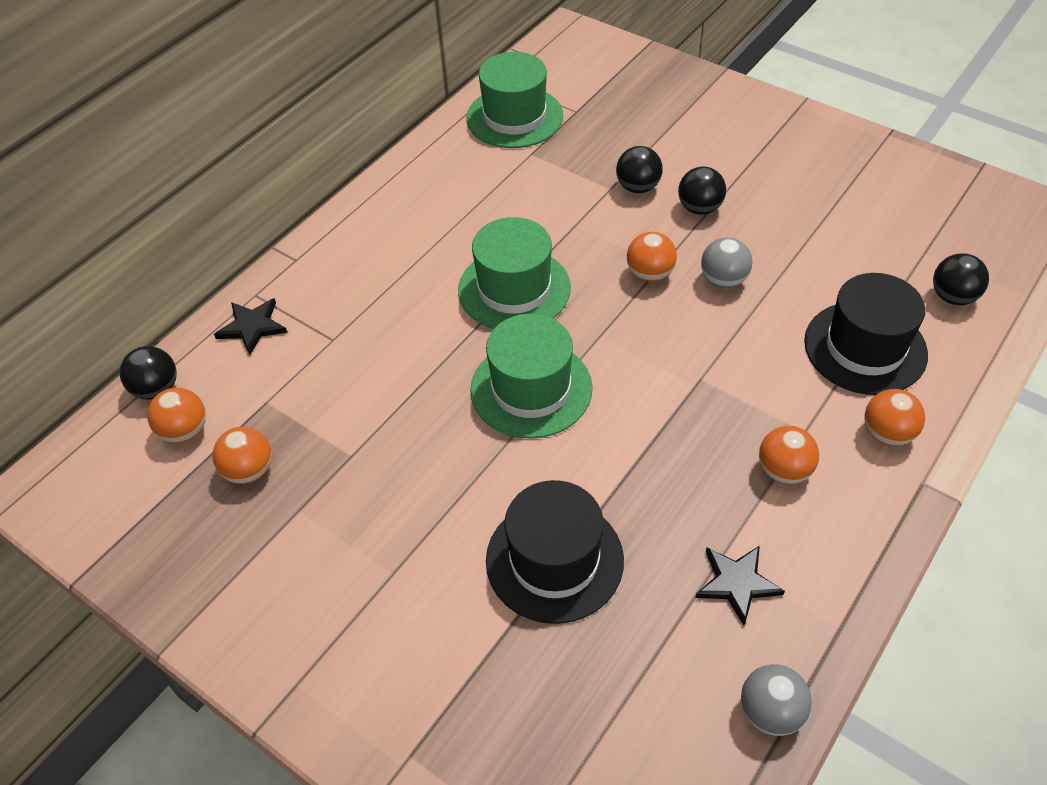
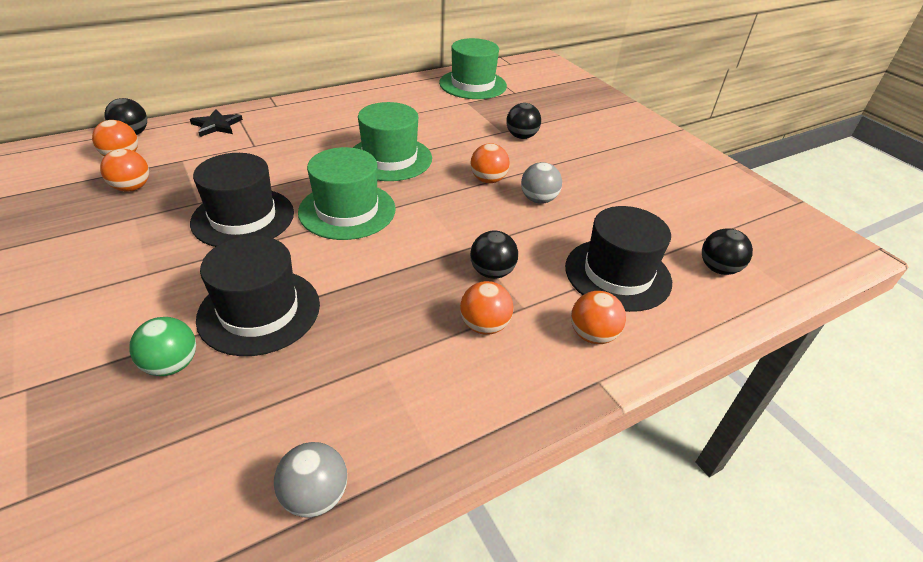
camera: 20 degrees right, 10 degrees down
black ball [678,166,726,215] -> black ball moved to [470,231,518,279]
black star [695,546,785,625] -> none
none -> green ball [129,317,196,376]
none -> black hat [190,153,294,247]

